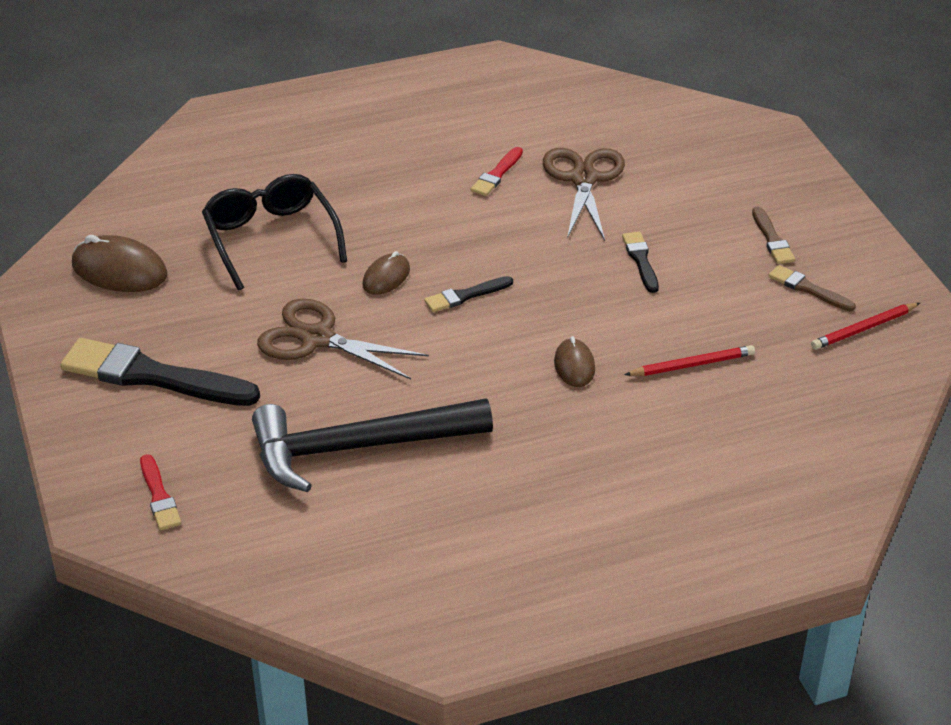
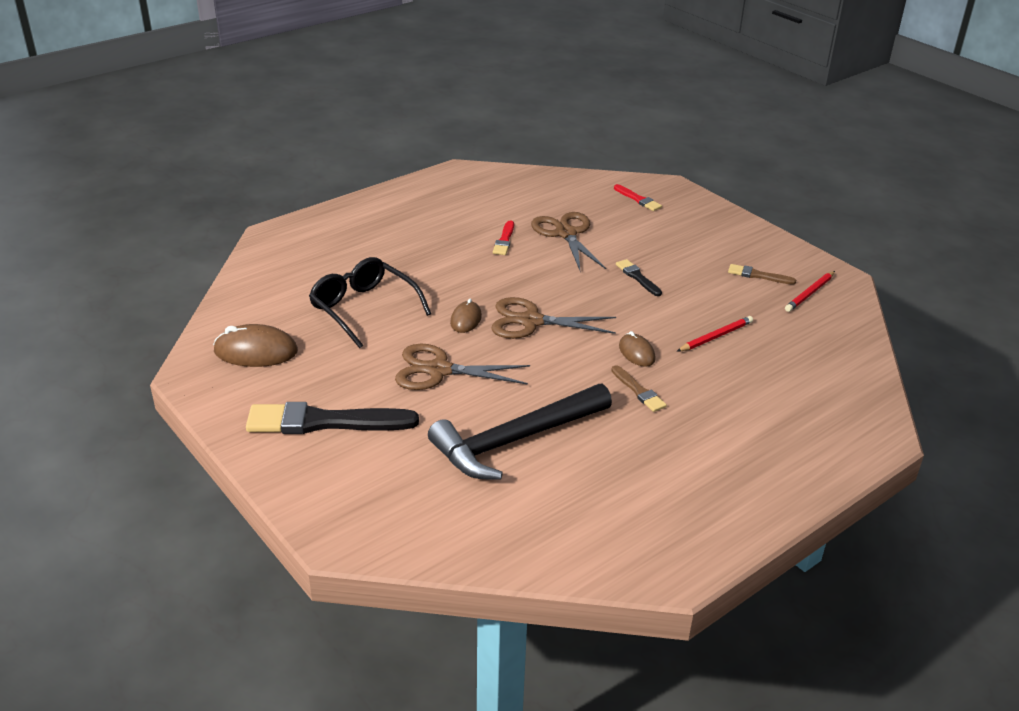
camera: 20 degrees left, 5 degrees down
red brush [140,454,181,530] -> red brush moved to [614,184,662,211]
black brush [424,276,513,312] -> brown scissors [491,297,616,339]
brown brush [752,207,795,264] -> brown brush moved to [611,365,667,412]

